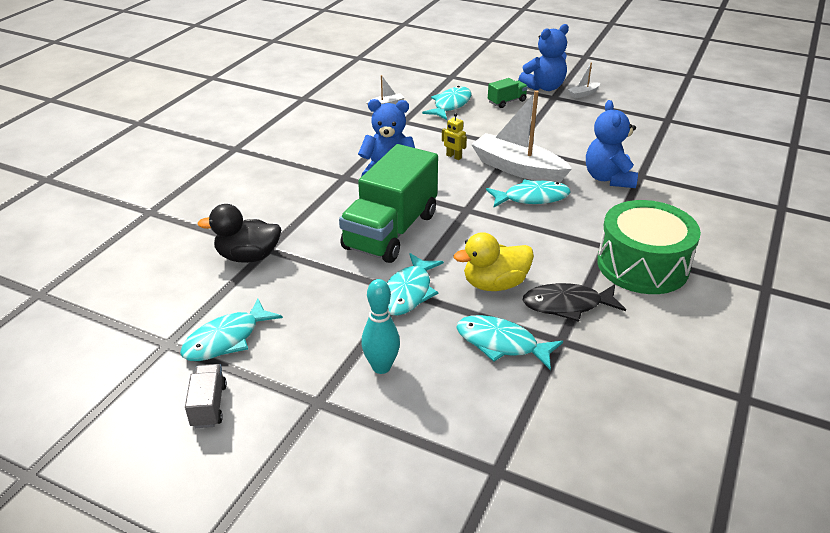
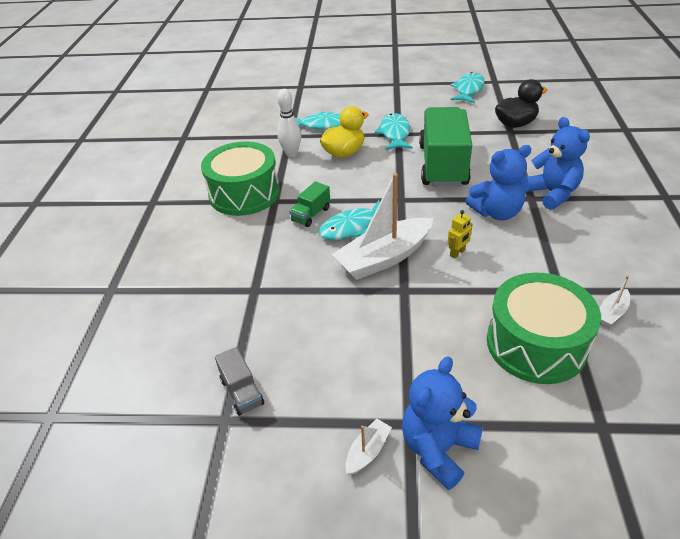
camera: 160 degrees right, 5 degrees up
grey truck [185,364,227,428] -> grey truck moved to [215,347,264,416]
turquoise bowling pin [361,279,400,374] -> none
turquoise fish [422,86,472,120] -> green drum [487,273,601,384]
yellow robot [442,113,467,160] -> yellow robot turned 120 degrees clockwise [447,210,473,259]
white boat [471,90,572,183] -> white boat turned 135 degrees clockwise [331,173,433,280]
green truck [488,78,528,108] -> green truck moved to [289,181,330,227]
black fish [522,283,626,322] -> white bowling pin [277,89,301,157]
blue teddy bear [586,100,638,188] -> blue teddy bear moved to [524,117,590,210]

